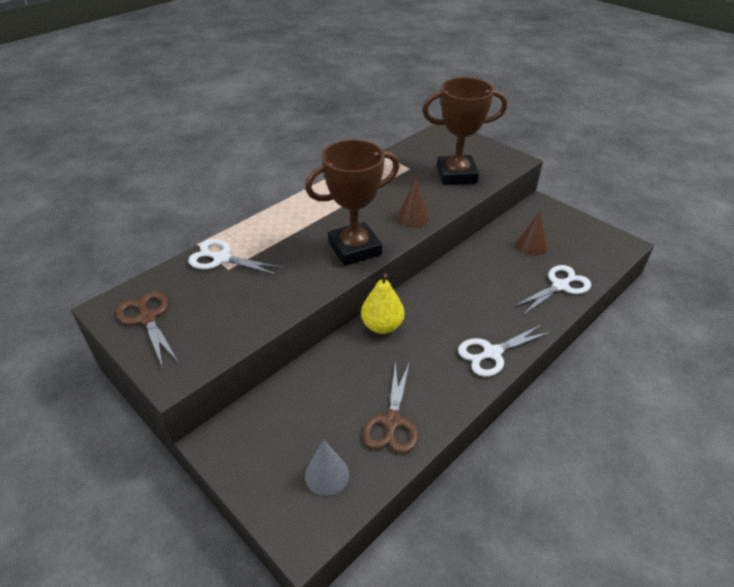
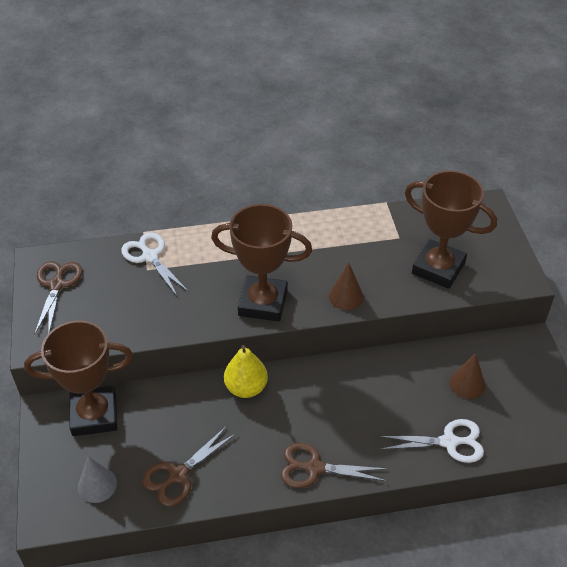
camera: 35 degrees right, 5 degrees up
white scissors [458,324,551,377] -> brown scissors [281,443,388,488]
none -> brown trophy [24,320,133,436]

